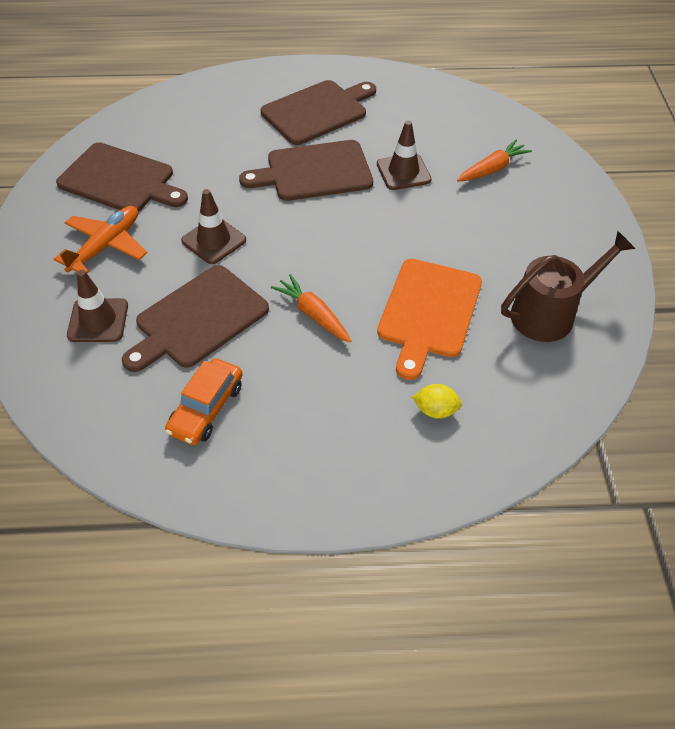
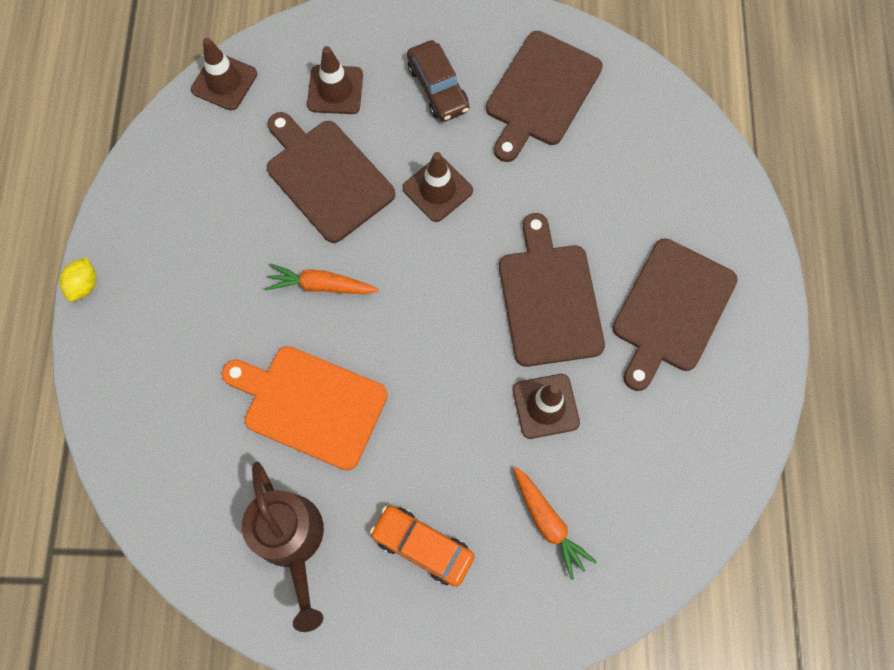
camera: 95 degrees right, 20 degrees up
orange plane [54,206,147,273] -> brown car [407,40,469,122]
orange car [165,358,243,445] -> orange car moved to [370,506,475,587]
brown cutting board [261,80,376,145] -> brown cutting board turned 60 degrees clockwise [613,238,738,391]
orange carrot [271,274,352,343] -> orange carrot turned 135 degrees counterclockwise [265,263,379,294]
yellow lemon [412,384,462,419] -> yellow lemon moved to [59,257,96,302]
none -> brown traffic cone [191,38,257,111]

